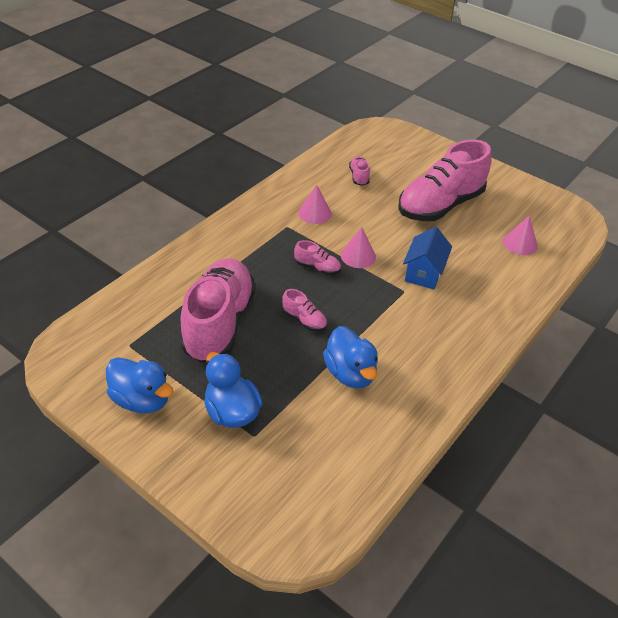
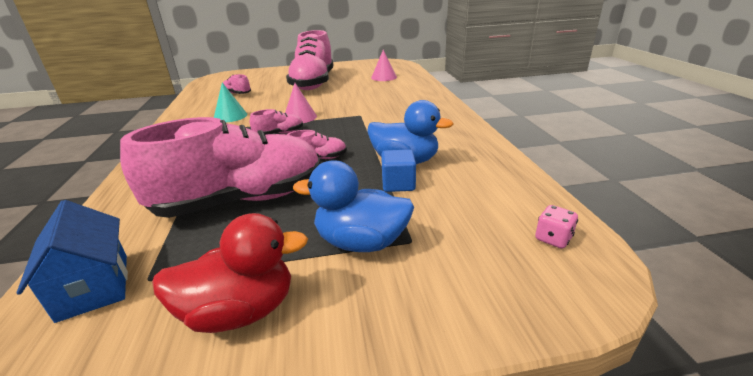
camera: 45 degrees left, 15 degrees down
blue duck [106,357,173,413] -> red duck [152,213,308,333]
pink shoe [180,258,256,363] -> pink shoe turned 105 degrees clockwise [120,117,321,218]
pink cone [298,185,332,224] -> turquoise cone [214,82,247,122]
blue house [403,227,452,289] -> blue house moved to [17,200,128,323]
none -> blue cube [381,149,416,192]
none -> pink dice [535,205,578,249]

